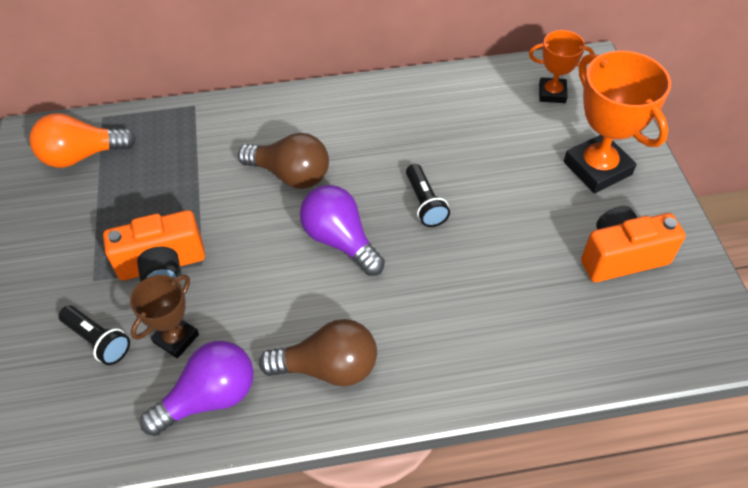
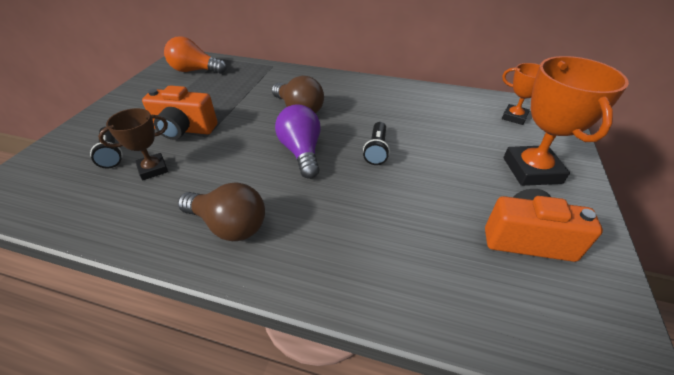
camera: 25 degrees right, 10 degrees down
purple light bulb [140,341,254,436] -> none

